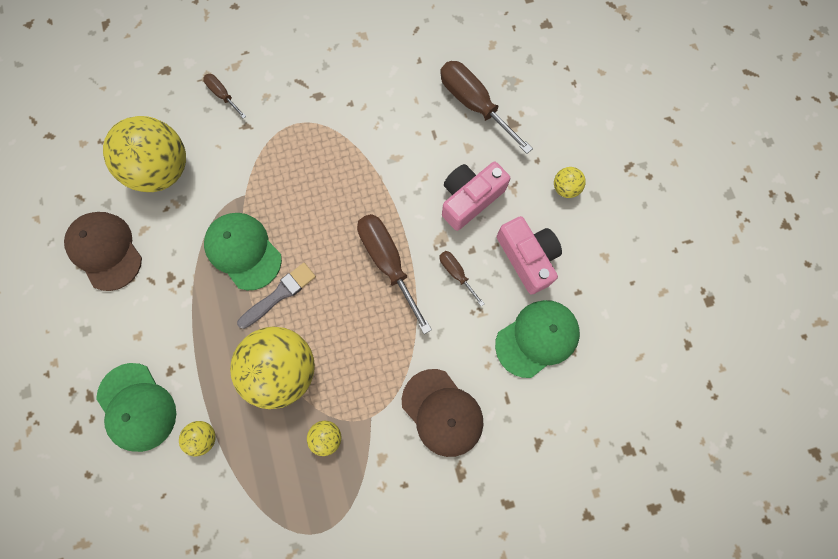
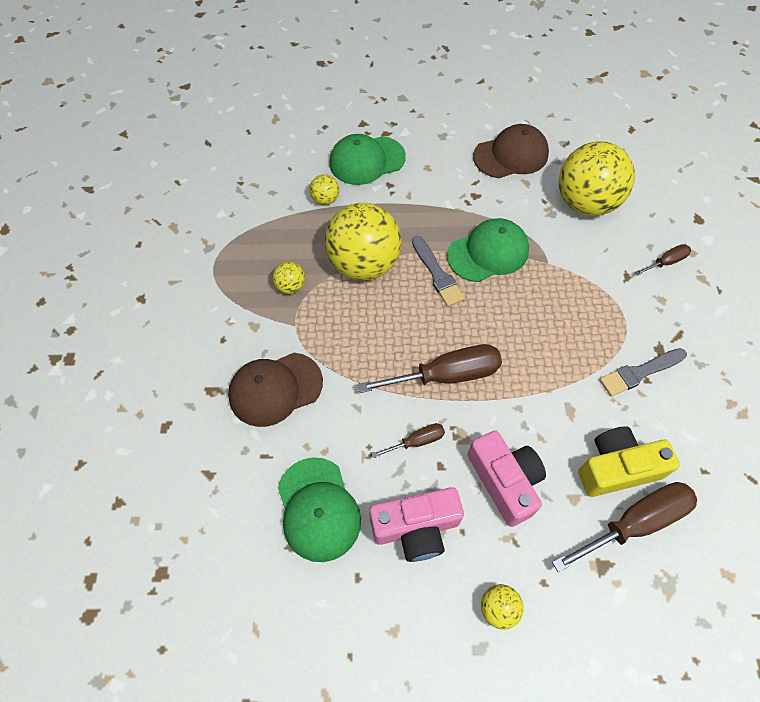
camera: 105 degrees right, 15 degrees down
none -> yellow camera [578,426,680,497]
none -> grey brush [599,348,687,396]

